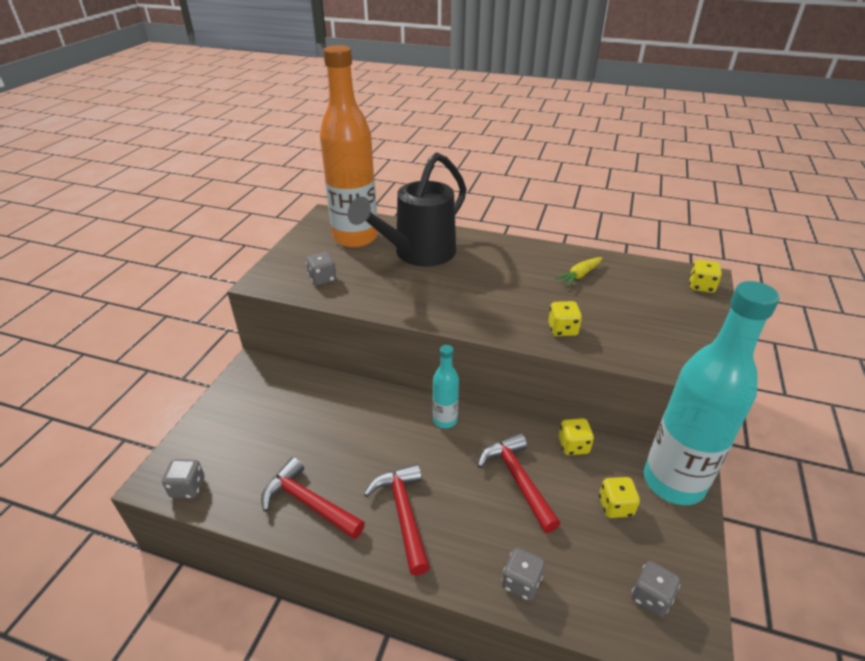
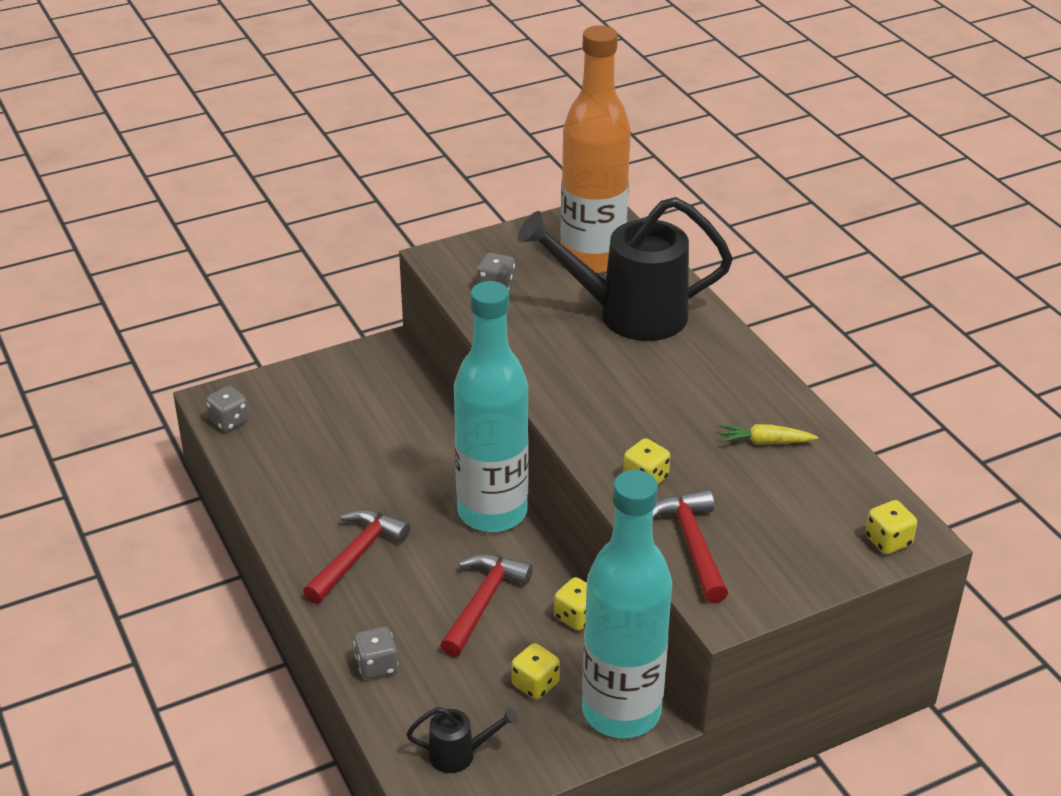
camera: 45 degrees right, 0 degrees up
red hammer [261,457,365,539] -> red hammer moved to [653,489,728,603]
turquoise bottle [433,345,459,428] -> turquoise bottle [454,281,529,532], size x2.21
grey dice [632,561,680,617] -> black watering can [406,707,518,773]

